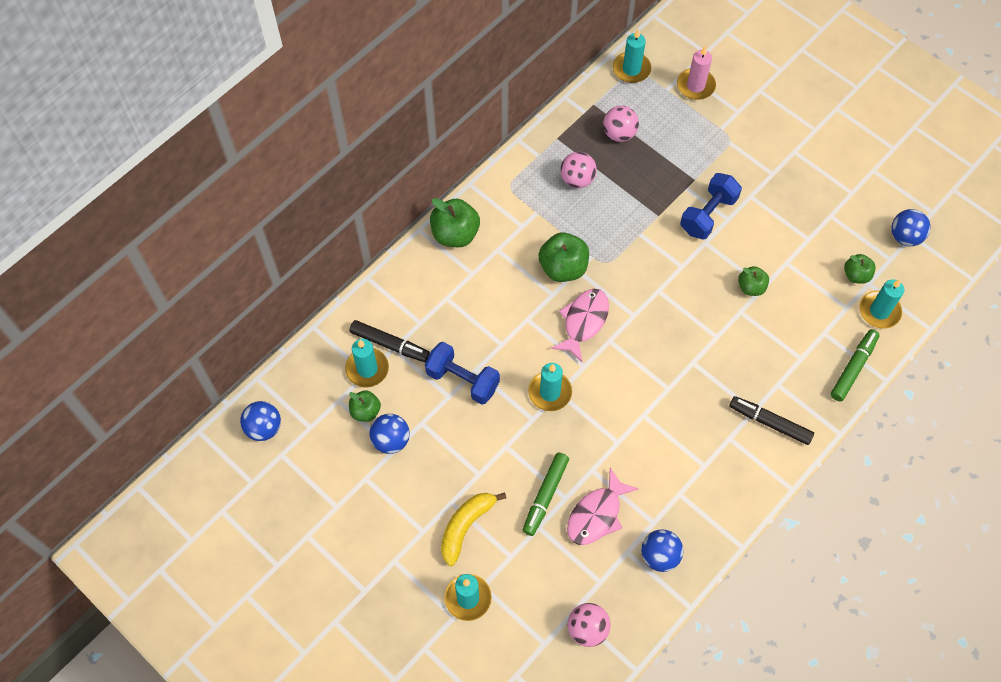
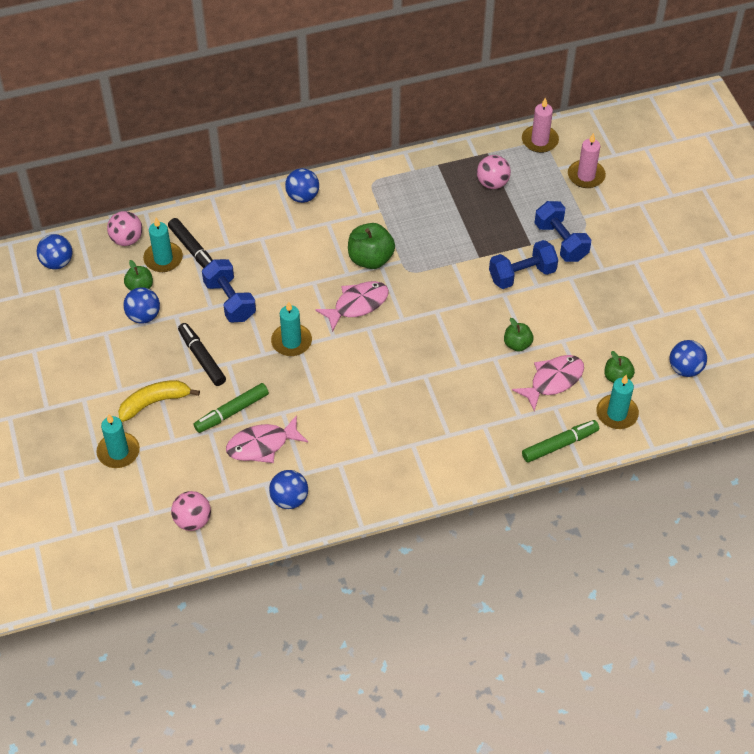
camera: 30 degrees right, 10 degrees down
green apple [430,198,480,247] -> blue ball [285,168,319,203]
pink ball [560,152,597,188] -> pink ball moved to [107,211,142,246]
turquoise candle [613,29,651,83] -> pink candle [522,97,559,153]
black marker [729,396,814,445] -> black marker moved to [178,323,226,386]
none -> pink fish [512,355,584,411]
none -> blue dumbbell [535,201,591,262]

